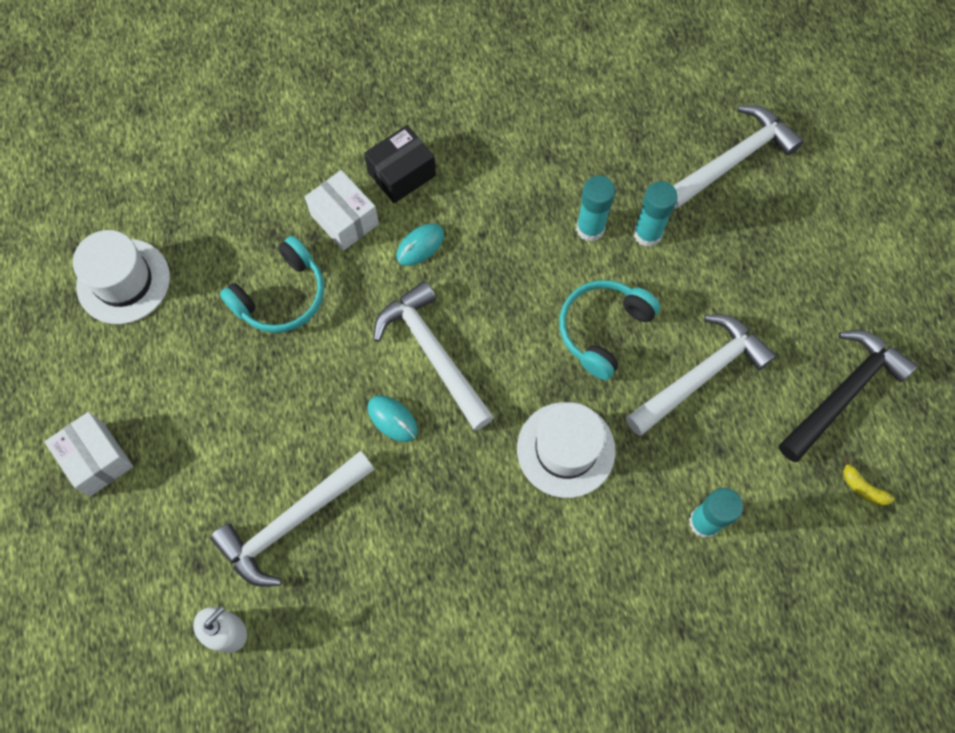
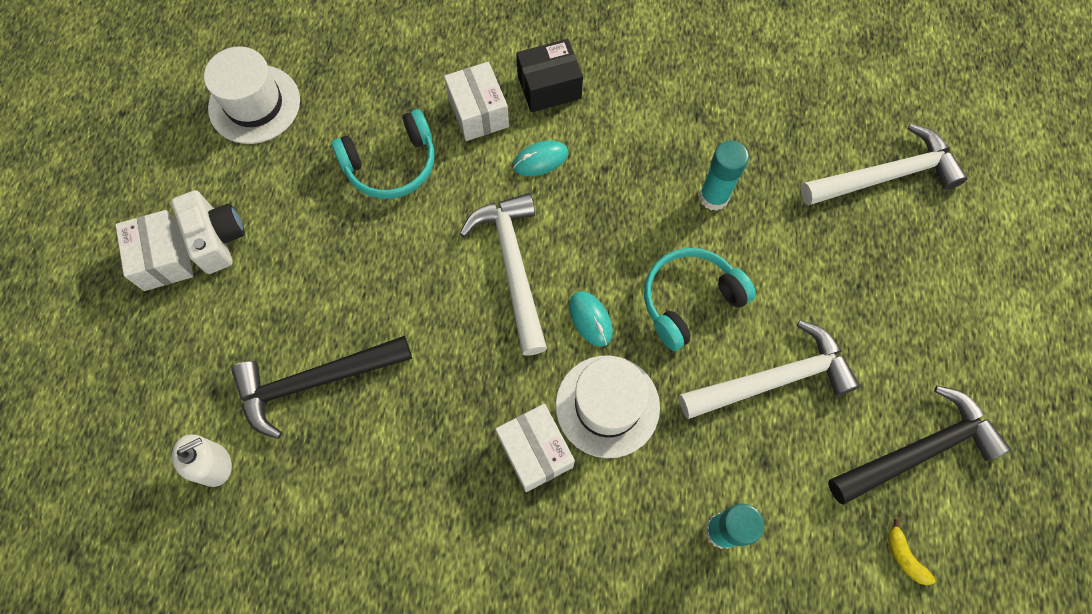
camera: 20 degrees right, 0 degrees up
white hammer [210,451,375,587] -> black hammer [231,336,412,439]
turquoise mouse [368,395,418,442] -> turquoise mouse moved to [569,291,613,347]
turquoise glue stick [634,181,678,247] -> none
none -> white camera [171,190,245,274]
none -> white box [496,404,575,492]

